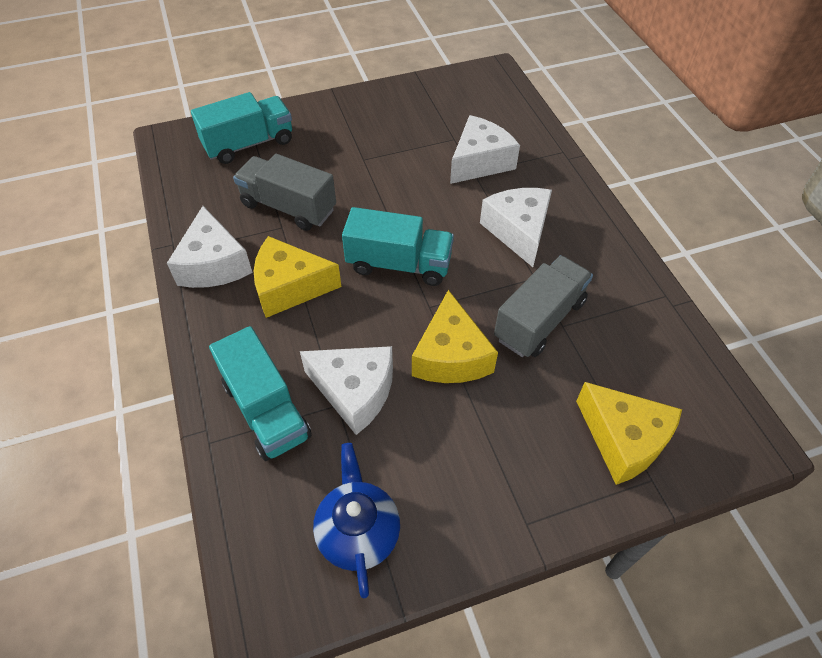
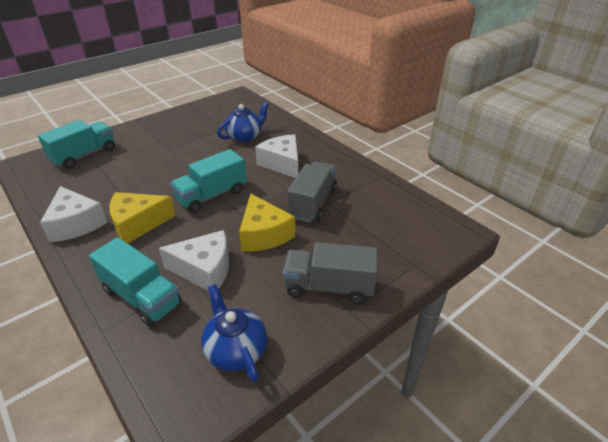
camera: 20 degrees left, 15 degrees down
grey truck [233,154,336,231] -> grey truck moved to [283,242,378,304]
turquoise truck [342,207,454,286] -> turquoise truck turned 150 degrees clockwise [170,149,246,213]
white cheese [450,115,520,184] -> blue teapot [217,102,269,142]
yellow cheese [576,382,682,485] -> none

